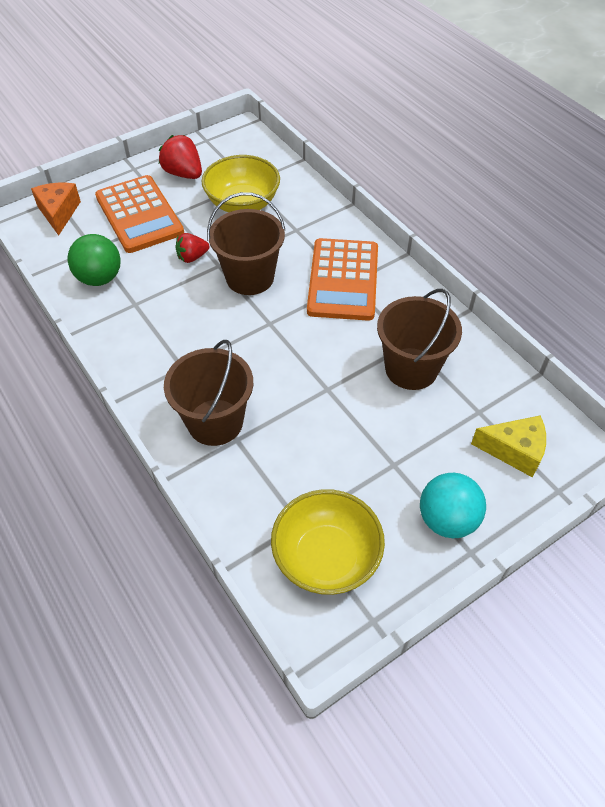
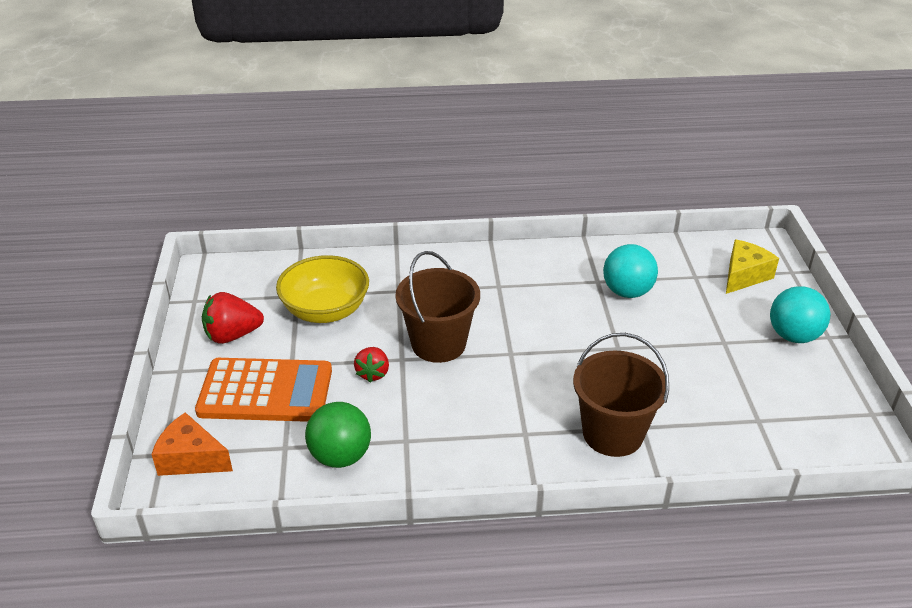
camera: 60 degrees left, 15 degrees down
yellow bowl [271,489,385,595] -> none
orange calculator [307,238,378,321] -> none
brown bucket [377,289,462,390] -> turquoise ball [603,244,658,298]

